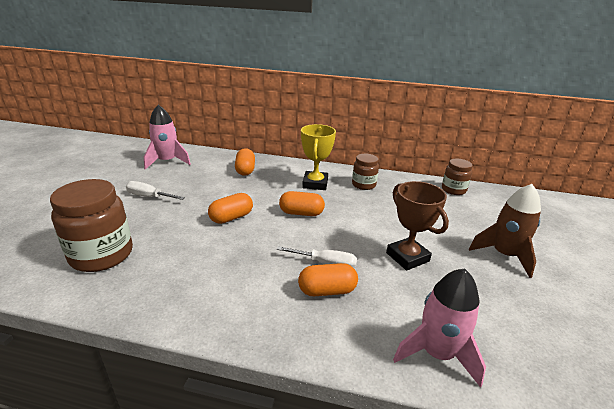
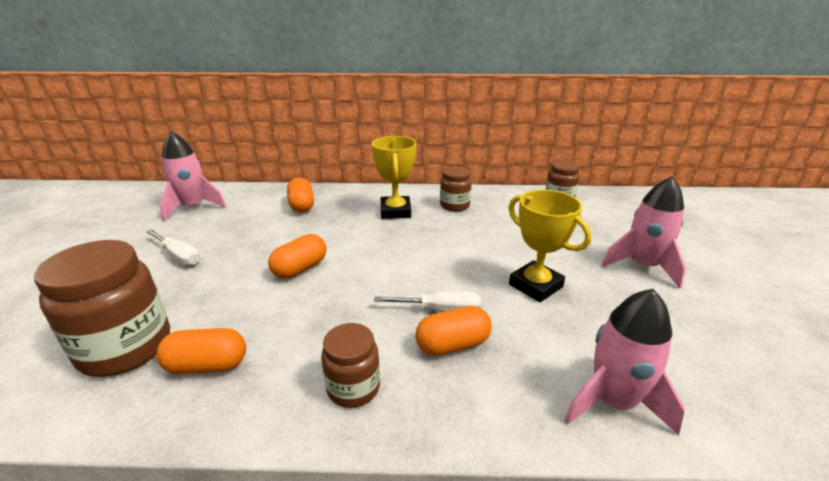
camera: 10 degrees left, 0 degrees up
white screwdriver [126,181,185,200] -> white screwdriver turned 150 degrees counterclockwise [147,230,200,266]
orange capsule [279,191,325,216] -> orange capsule moved to [156,328,246,374]
brown trophy [386,181,449,271] -> yellow trophy [508,190,592,302]
brown rocket [469,184,541,278] -> pink rocket [601,176,686,289]
none -> brown jar [321,323,380,408]

